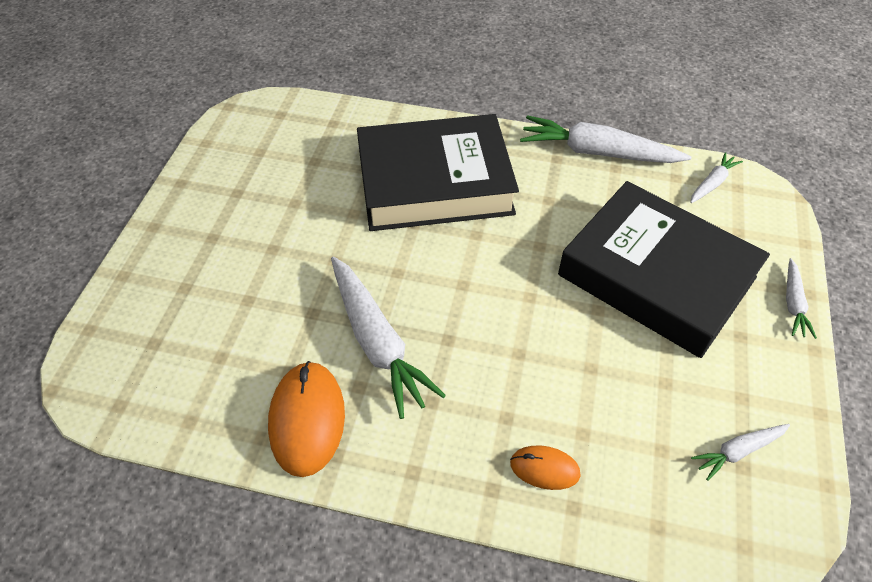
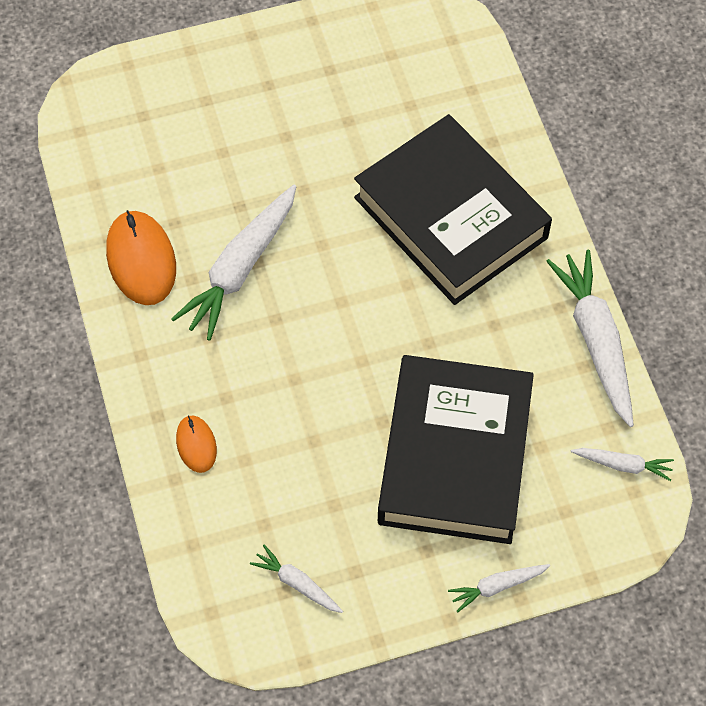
camera: 60 degrees right, 10 degrees up
orange mouse [268,361,345,477] -> orange mouse turned 75 degrees counterclockwise [106,210,176,305]

